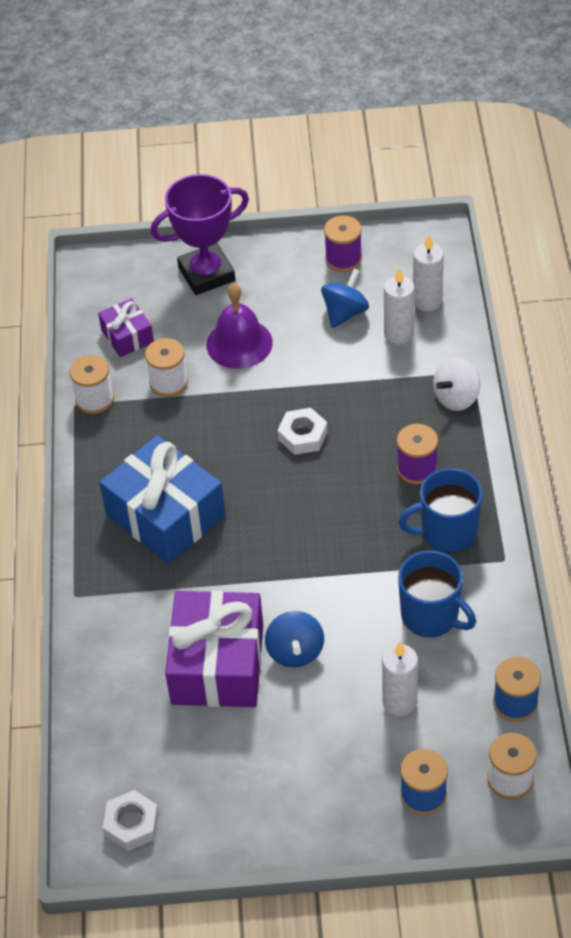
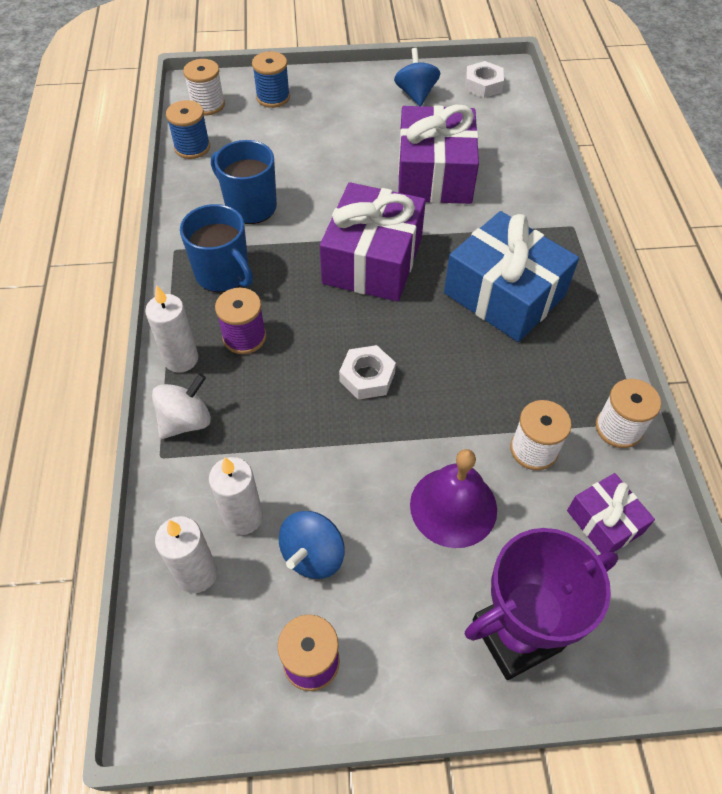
camera: 175 degrees right, 5 degrees up
blue spinning top [265,611,324,667] -> blue spinning top moved to [394,48,440,106]
white candle [382,642,418,716] -> white candle moved to [145,285,198,373]
blue mug [398,468,483,553] -> blue mug turned 60 degrees clockwise [180,204,253,292]
none -> purple gift [320,182,426,302]

